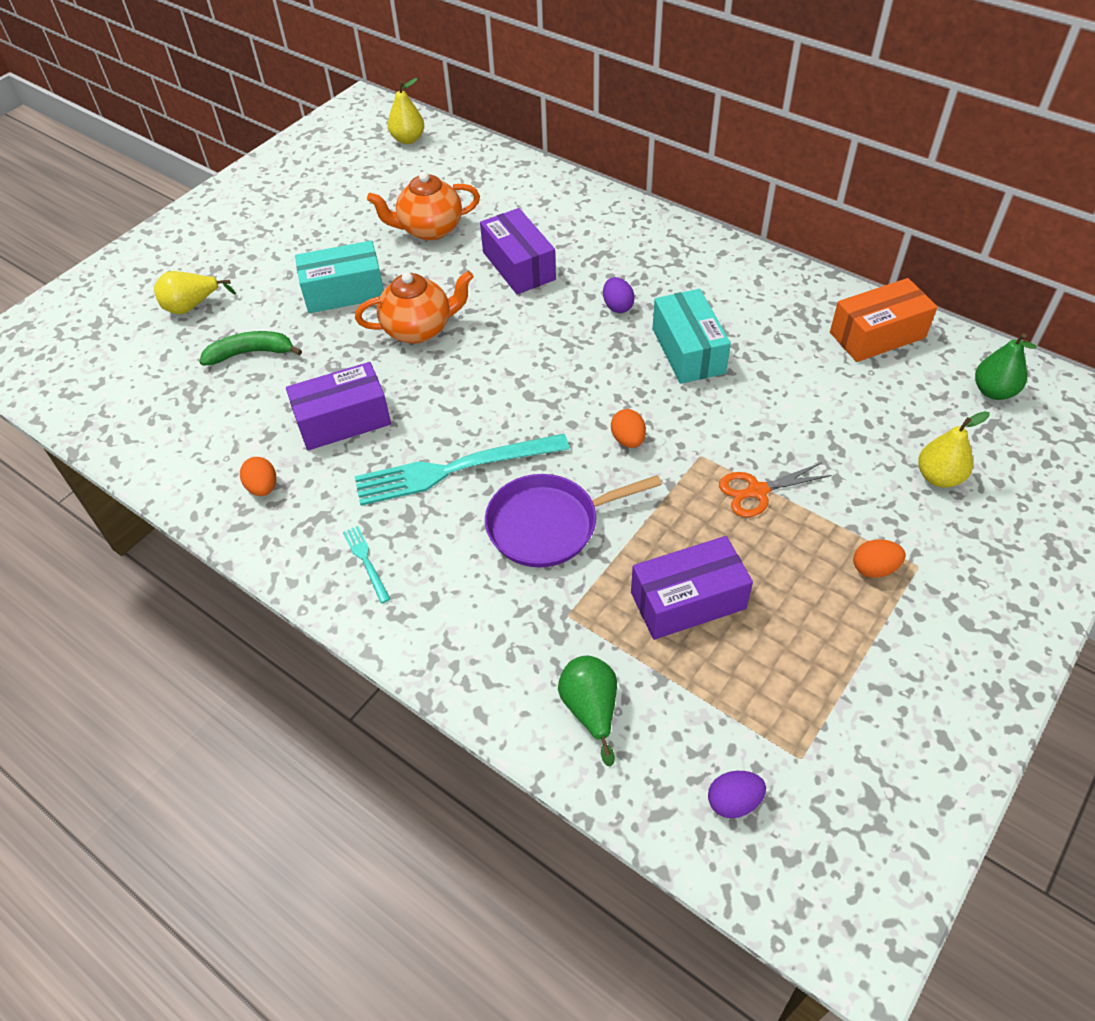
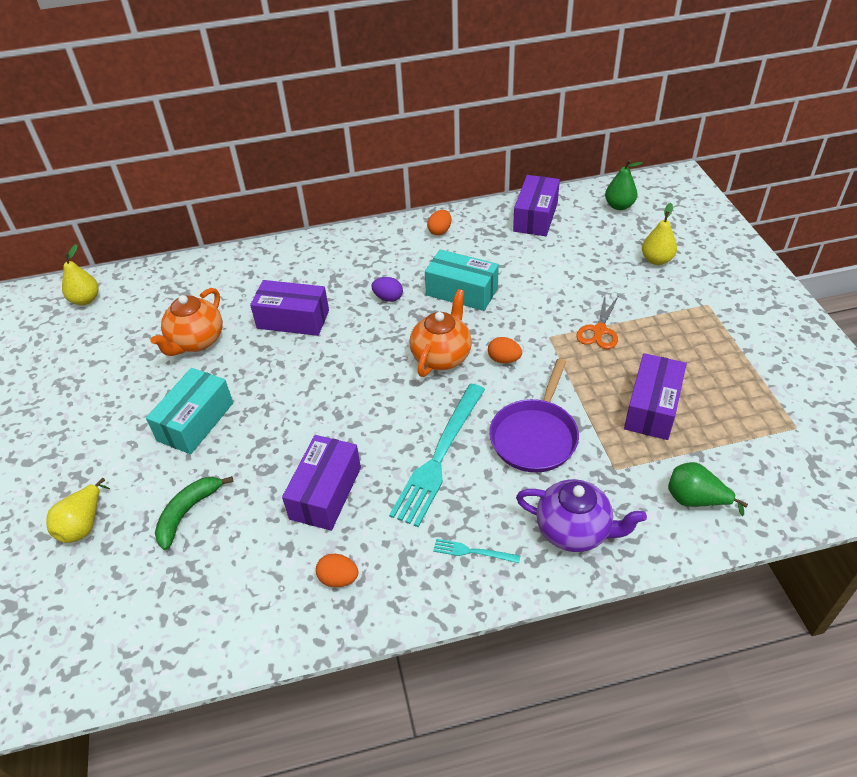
camera: 50 degrees left, 5 degrees down
orange teapot [355,271,474,344] -> orange teapot moved to [409,289,472,377]
purple egg [708,771,766,818] -> none
orange box [830,278,937,362] -> purple box [513,175,560,236]
orange egg [853,540,906,578] -> orange egg moved to [427,210,451,235]
none -> purple teapot [516,479,647,552]

